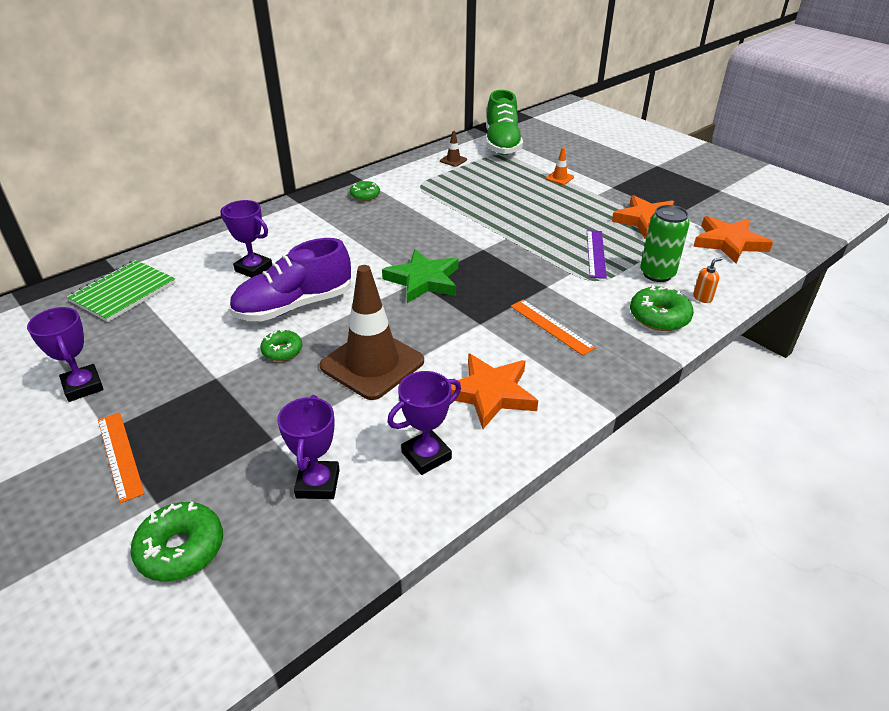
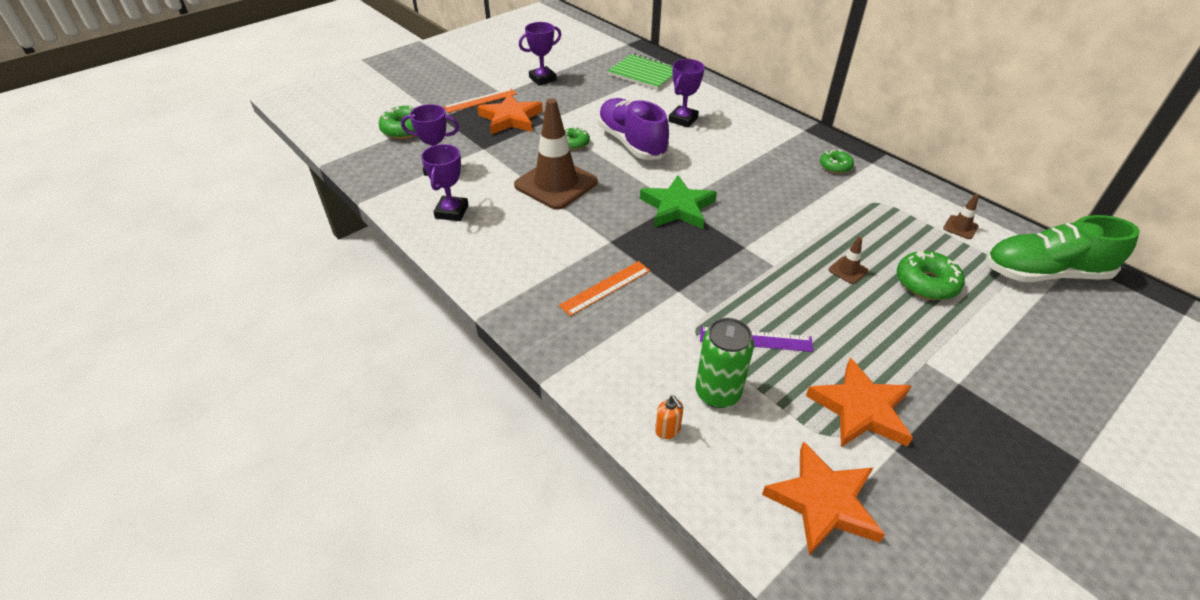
camera: 90 degrees right, 5 degrees up
purple trophy [387,371,461,475] -> purple trophy turned 45 degrees clockwise [421,144,469,221]
orange star [451,353,538,429] -> orange star moved to [477,93,543,135]
orange traffic cone [546,148,574,185] -> none
green donut [630,285,694,331] -> green donut moved to [897,250,965,300]
none -> brown traffic cone [829,237,868,284]

